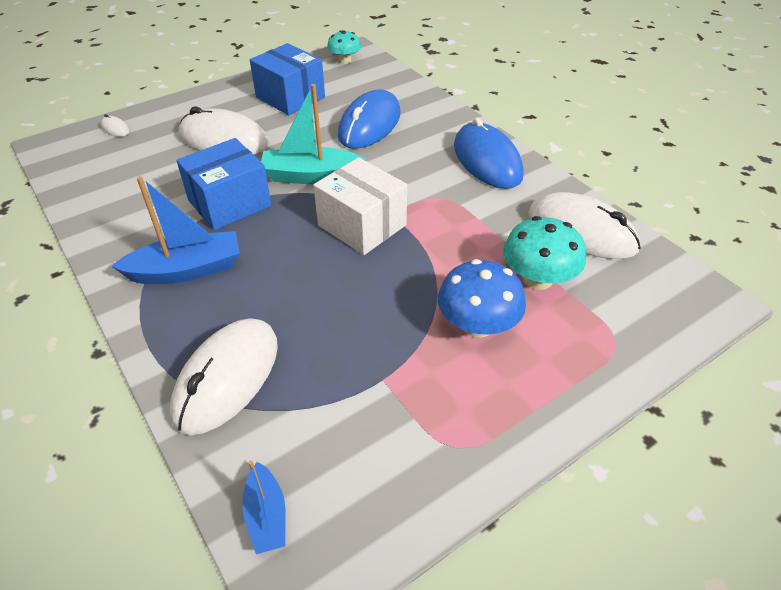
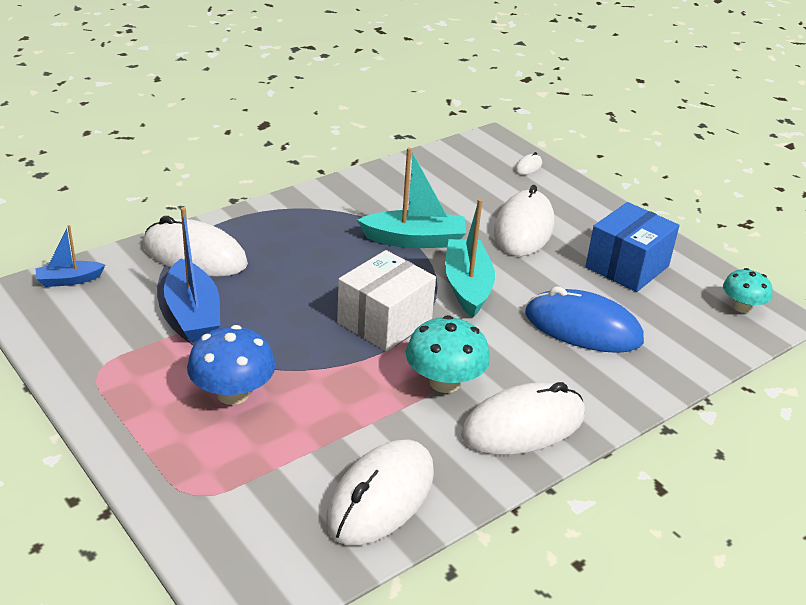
camera: 85 degrees right, 10 degrees down
blue boat [111,176,240,284] -> blue boat moved to [164,207,220,342]
blue box [176,138,271,231] -> turquoise boat [357,148,466,248]
blue mouse [454,117,523,189] -> white mouse [461,382,585,455]
turquoise mushroom [503,216,586,290] -> turquoise mushroom moved to [406,315,490,393]

